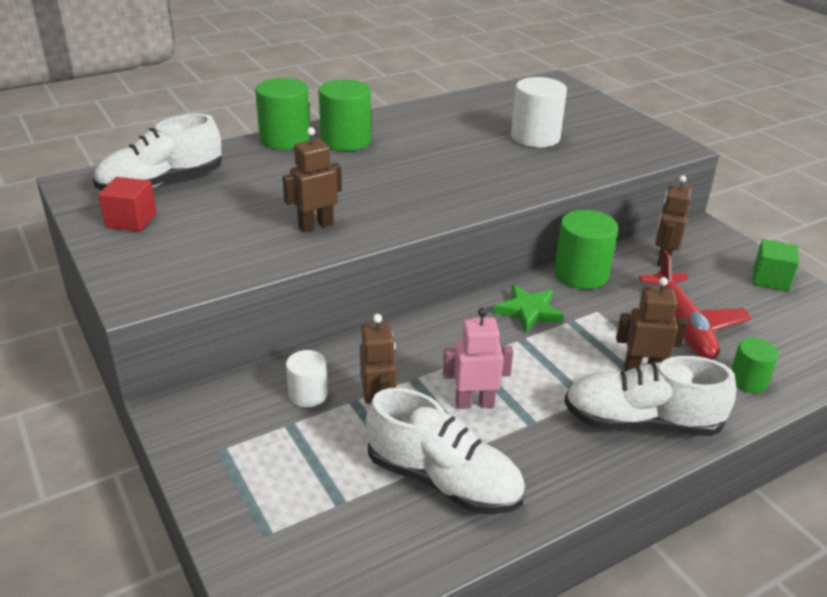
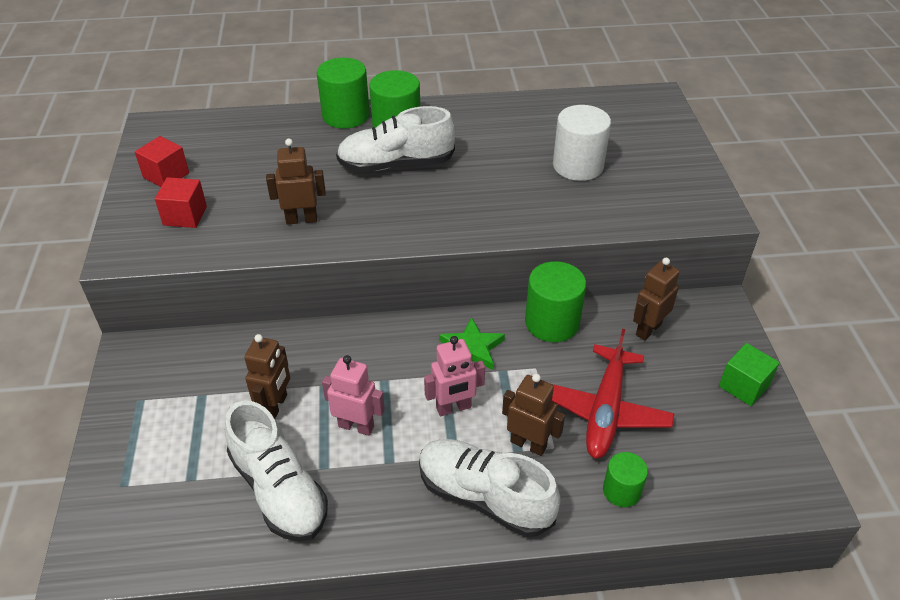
camera: 25 degrees right, 10 degrees up
white shoe [93,114,222,191] -> white shoe moved to [336,106,456,172]
white cylinder [286,350,328,407] -> none
none -> red cube [155,177,207,228]
none -> pink robot [424,336,485,416]

